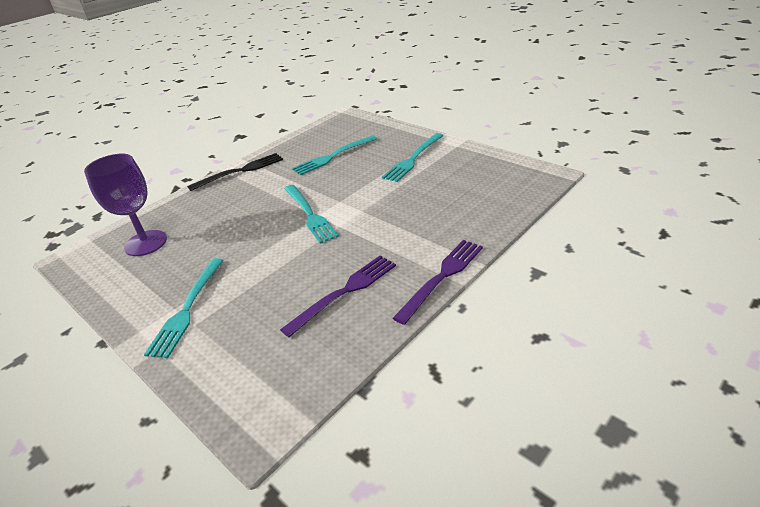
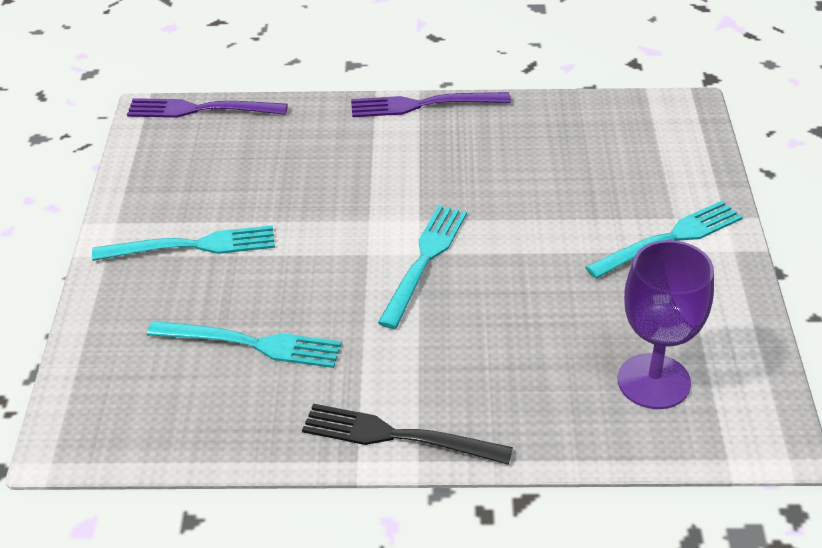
camera: 135 degrees left, 5 degrees up
purple fork [280,256,396,337] -> purple fork moved to [127,98,288,118]

